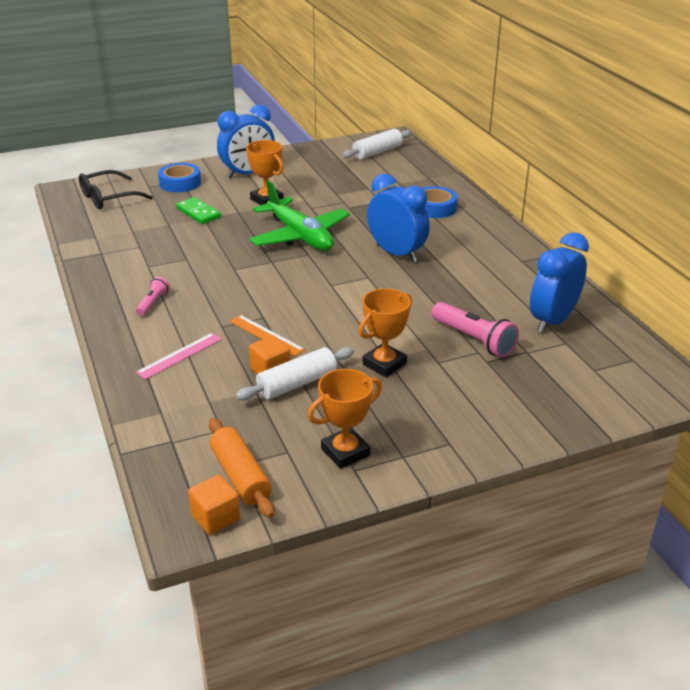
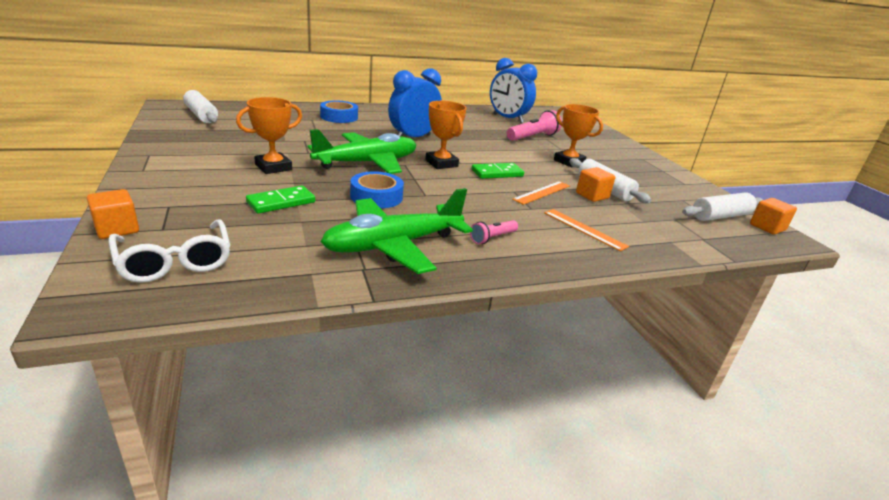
camera: 90 degrees left, 5 degrees down
black glasses [79,170,153,209] -> white glasses [108,219,230,283]
pink flashlight [136,276,170,316] -> pink flashlight turned 60 degrees counterclockwise [470,220,518,244]
pink ruler [136,333,222,380] -> orange ruler [544,209,629,251]
blue tape [158,163,201,192] -> blue tape moved to [350,171,404,209]
orange rolling pin [209,418,275,518] -> white rolling pin [682,193,763,221]
blue clock [217,104,275,178] -> none
orange trophy [308,369,382,469] -> orange trophy moved to [425,101,467,169]
none -> orange cube [87,189,139,239]
none -> green plane [321,188,473,274]
none -> green domino [471,163,524,179]

